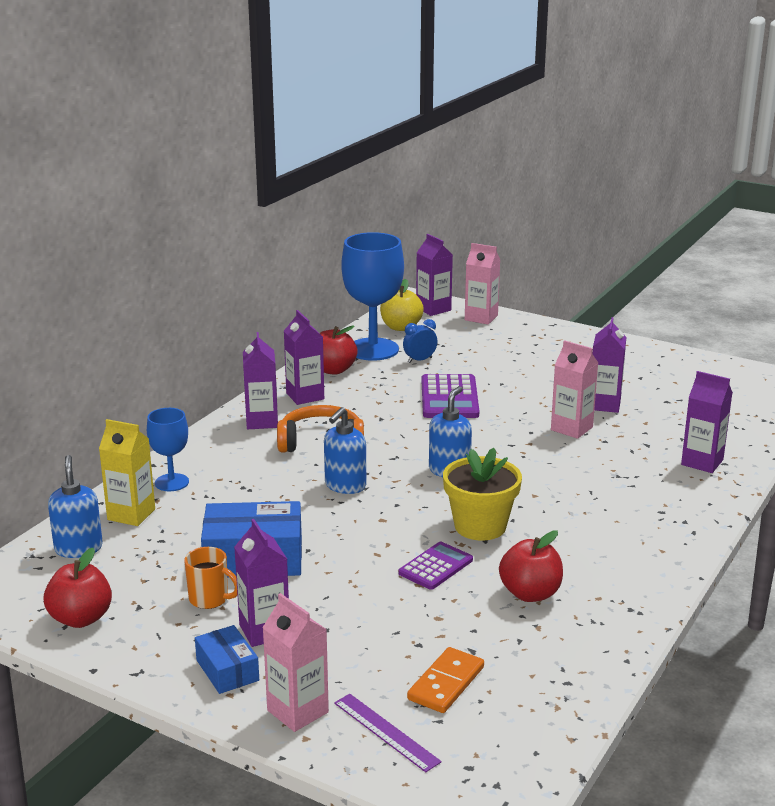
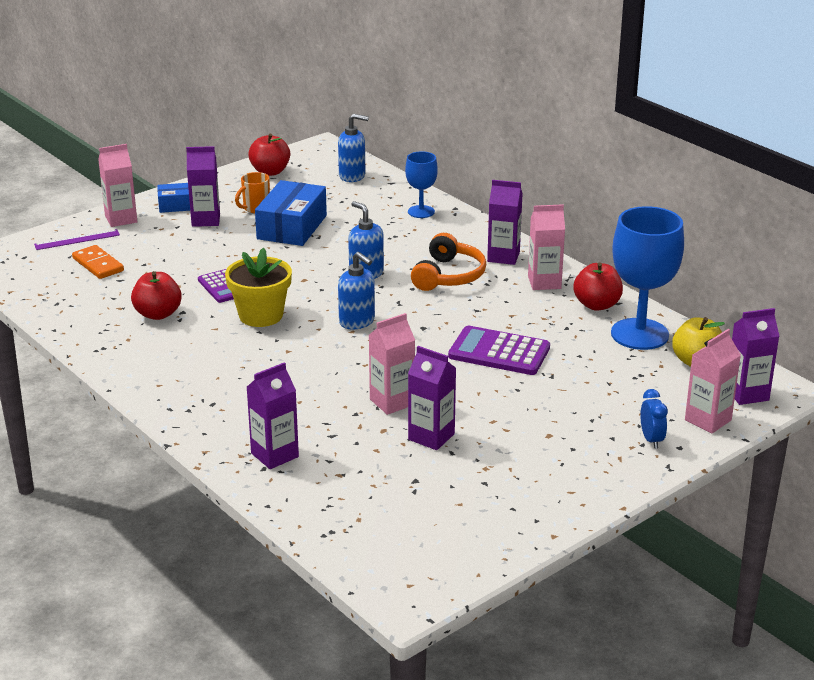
camera: 110 degrees right, 5 degrees up
yellow carton [99,419,155,526] -> none
purple carton [284,310,324,405] -> pink carton [528,204,565,290]
blue clock [403,319,438,363] -> blue clock moved to [640,389,668,449]

